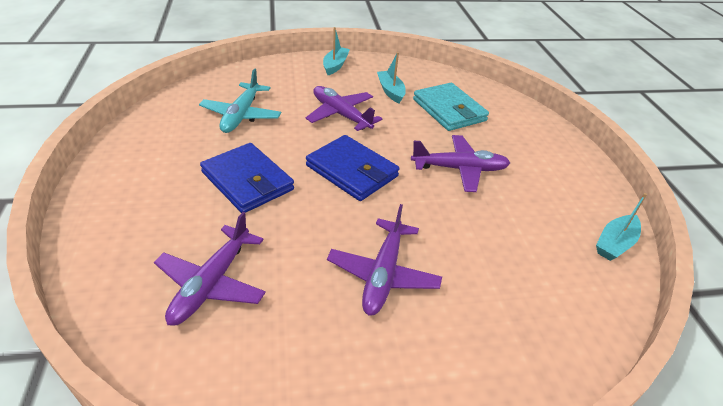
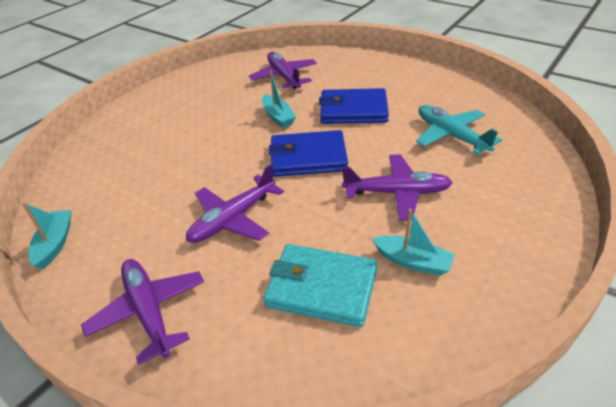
camera: 140 degrees right, 0 degrees up
turquoise boat [323,27,350,75] -> turquoise boat moved to [262,71,296,128]
purple plane [327,204,442,316] -> purple plane moved to [81,259,204,365]

